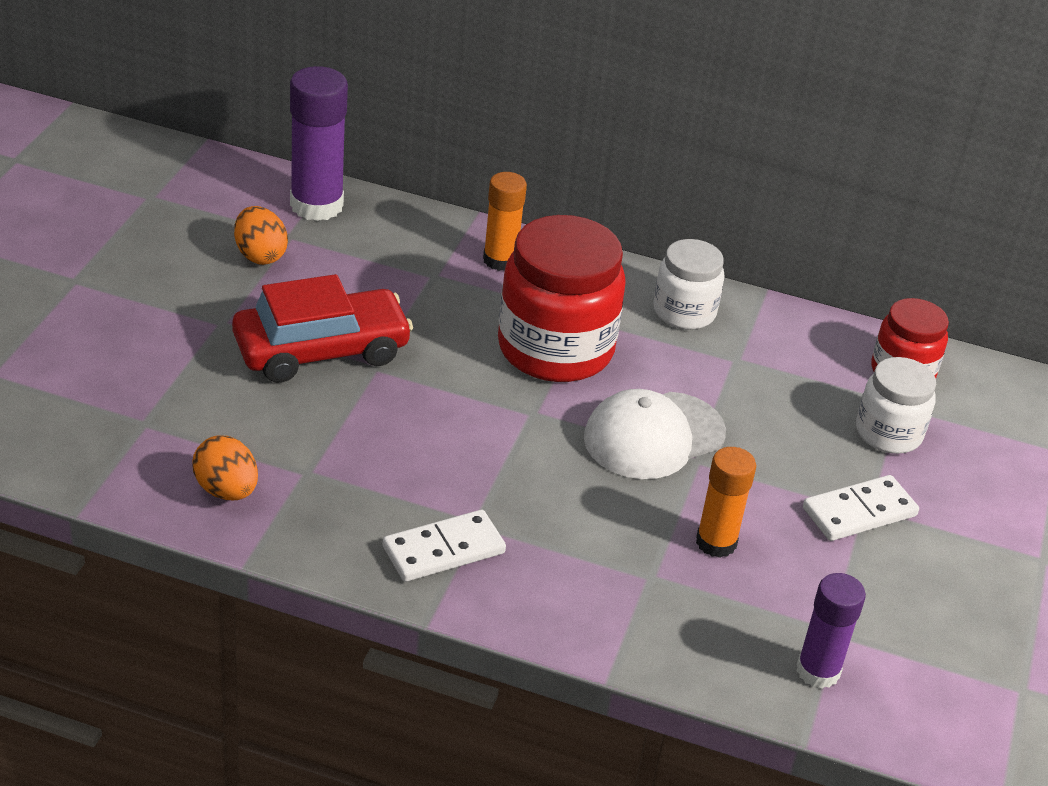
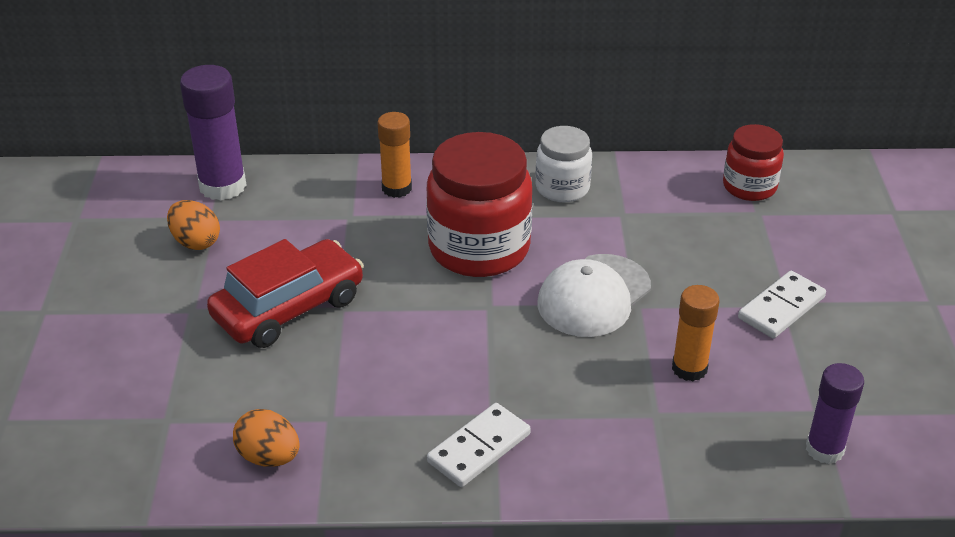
camera: 15 degrees left, 0 degrees up
white jar [856,357,936,454] -> none

